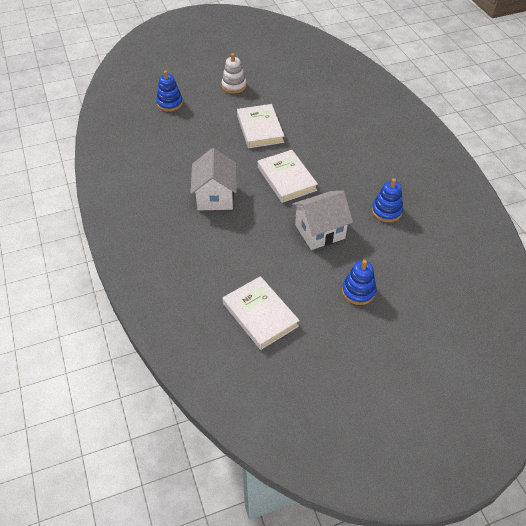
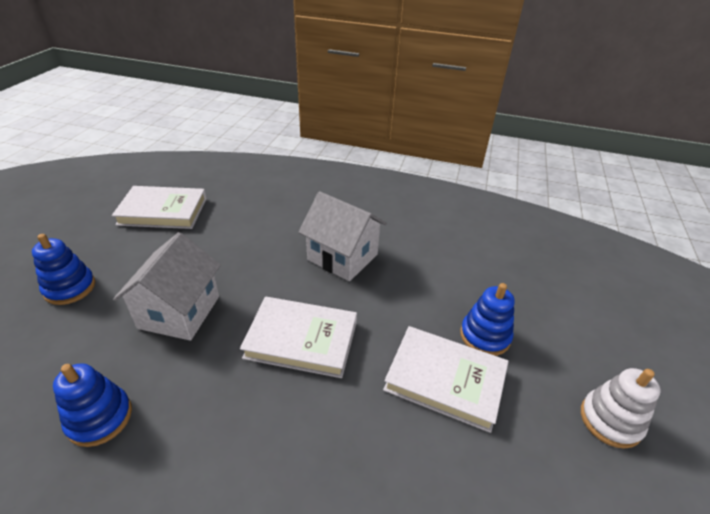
camera: 125 degrees right, 10 degrees down
blue stacking toy [156,71,183,111] -> blue stacking toy moved to [460,283,515,356]

